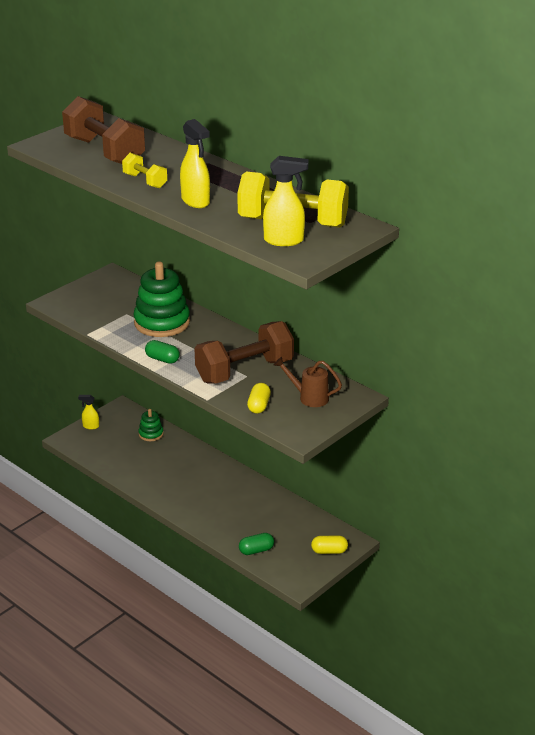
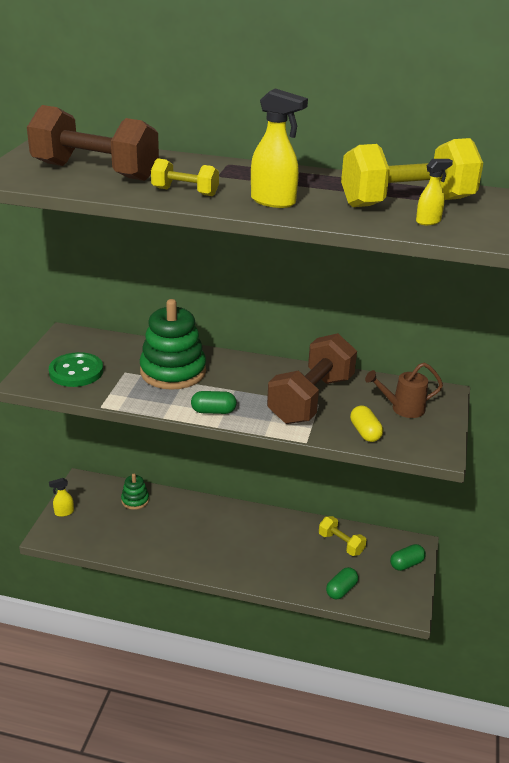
camera: 30 degrees left, 0 degrees up
yellow spray bottle [263,156,308,246] -> yellow spray bottle [416,159,453,225], size x0.57
yellow capsule [311,536,348,554] -> green capsule [390,544,426,571]
none -> green button [49,352,103,387]
none -> yellow dumbbell [319,516,366,556]

